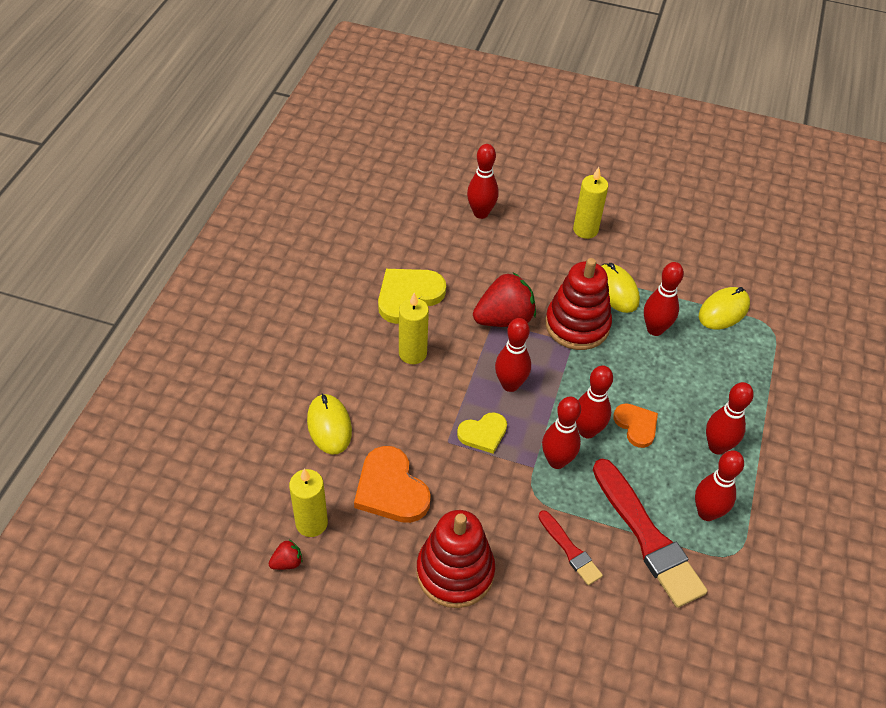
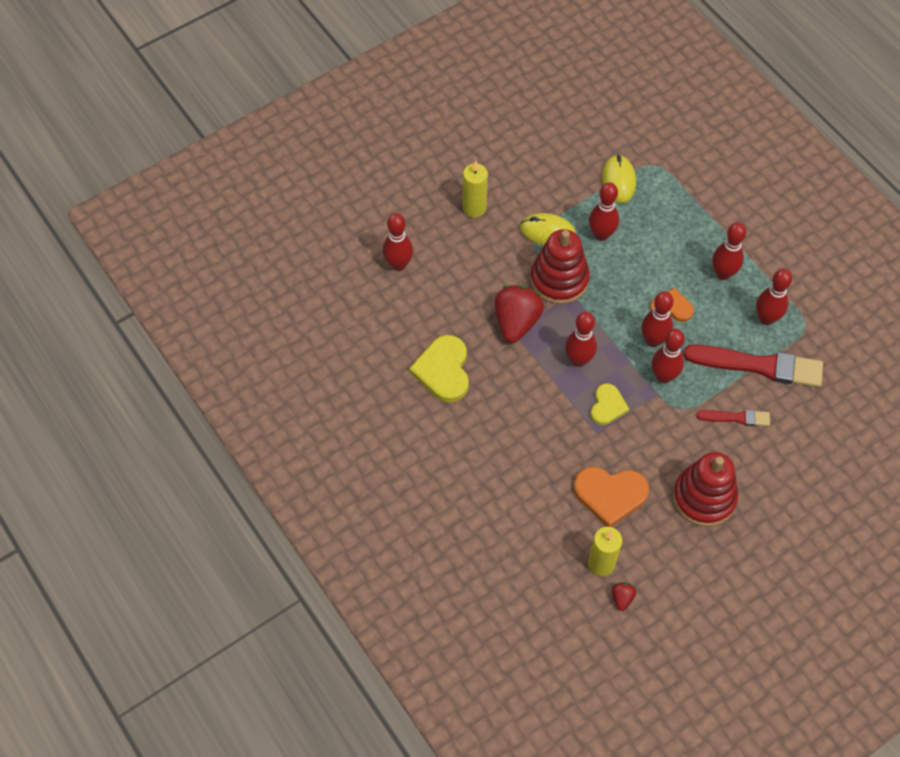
camera: 50 degrees left, 10 degrees up
yellow mouse [307,394,352,455] -> none
yellow candle [399,293,429,364] -> none

